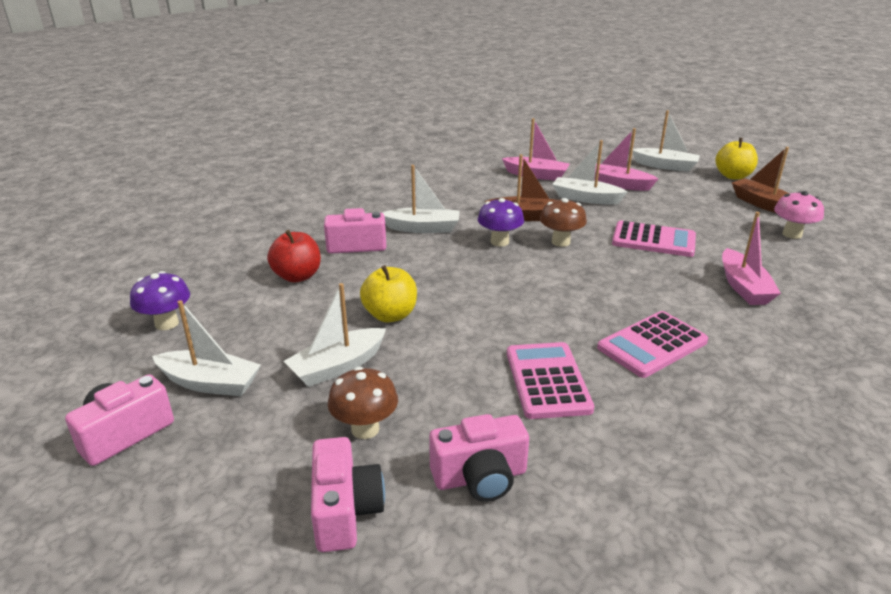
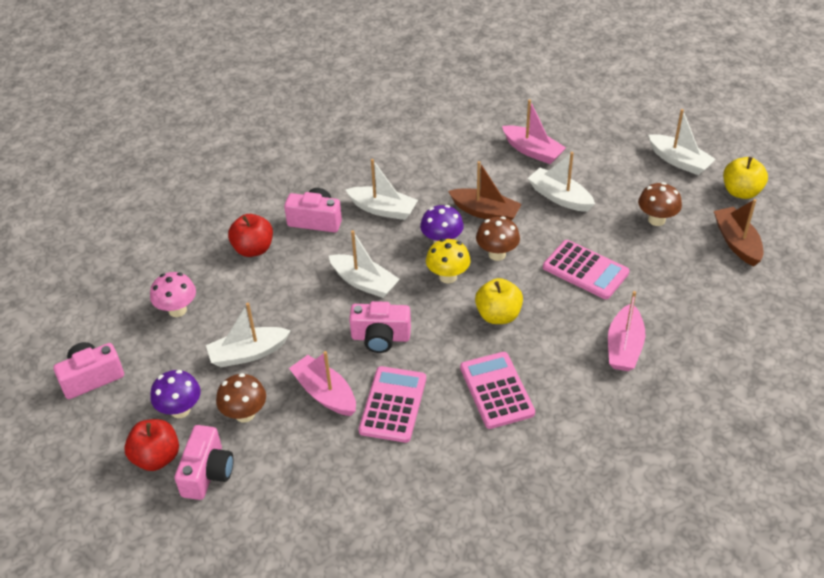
camera: 20 degrees right, 15 degrees up
purple mushroom [130,271,190,330] -> purple mushroom moved to [150,370,201,418]
white boat [152,300,261,396] -> white boat moved to [329,230,400,298]
yellow apple [360,265,417,322] -> yellow apple moved to [475,278,523,324]
pink camera [429,414,529,502] -> pink camera moved to [349,301,411,353]
pink boat [594,128,658,191] -> pink boat moved to [289,351,356,416]
pink calculator [597,311,708,378] -> pink calculator turned 90 degrees clockwise [460,352,535,429]
pink mushroom [774,191,824,239] -> pink mushroom moved to [150,272,196,317]
none -> red apple [124,419,179,471]
none -> yellow mushroom [426,239,471,283]
none -> brown mushroom [638,182,682,226]

